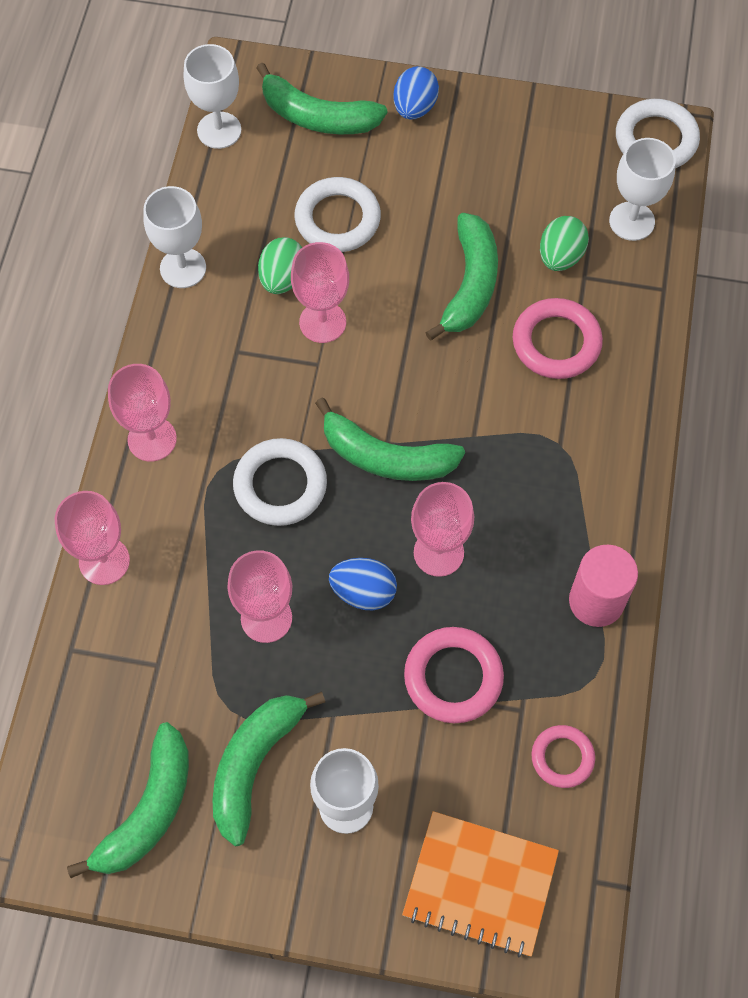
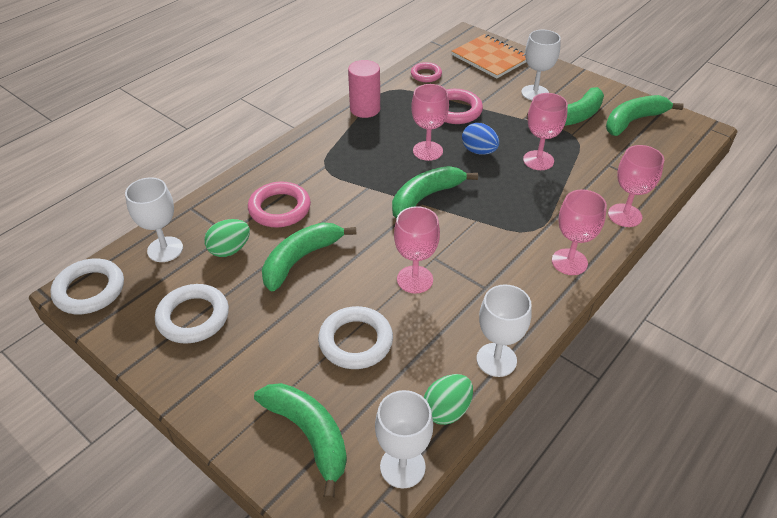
camera: 150 degrees left, 20 degrees down
white ring [233,438,327,526] -> white ring moved to [155,284,229,344]
green egg [258,237,302,294] -> green egg moved to [424,374,473,425]
green banana [315,397,465,481] -> green banana turned 90 degrees counterclockwise [392,166,478,219]
blue egg [393,66,439,119] -> none

